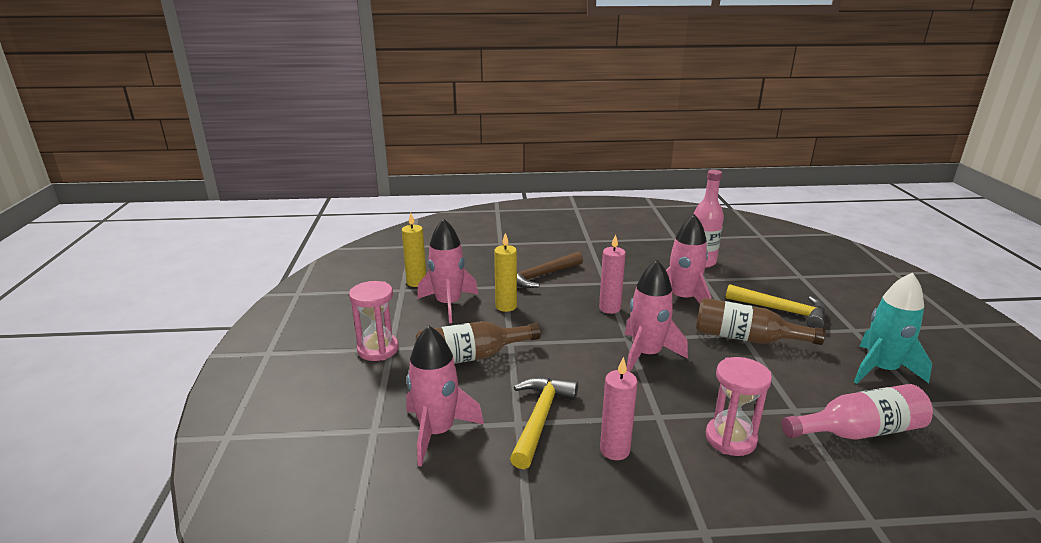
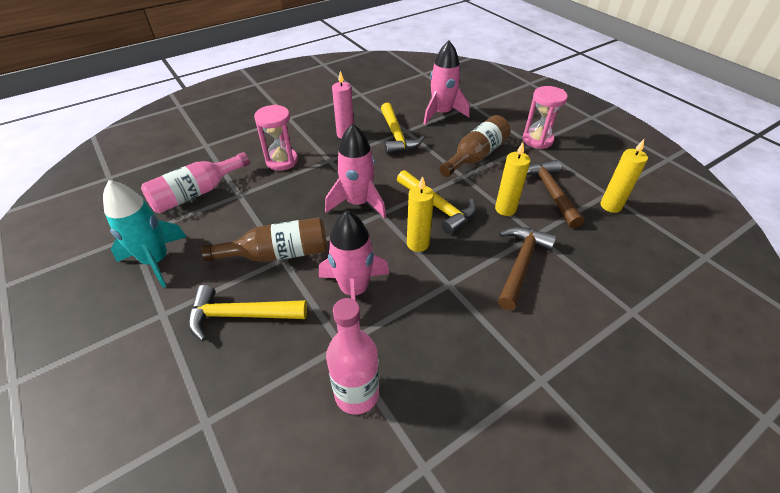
camera: 150 degrees right, 20 degrees up
pink rocket [417,218,478,323] -> brown hammer [527,160,584,228]
pink candle [599,234,626,314] -> yellow candle [407,176,434,252]
none -> yellow hammer [397,170,476,234]

